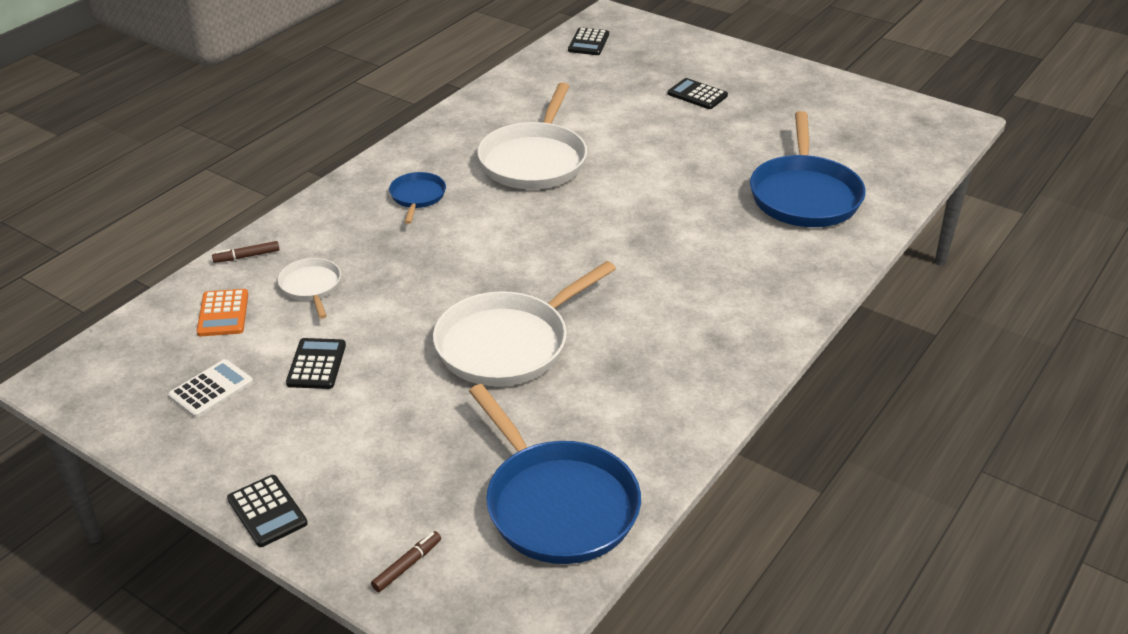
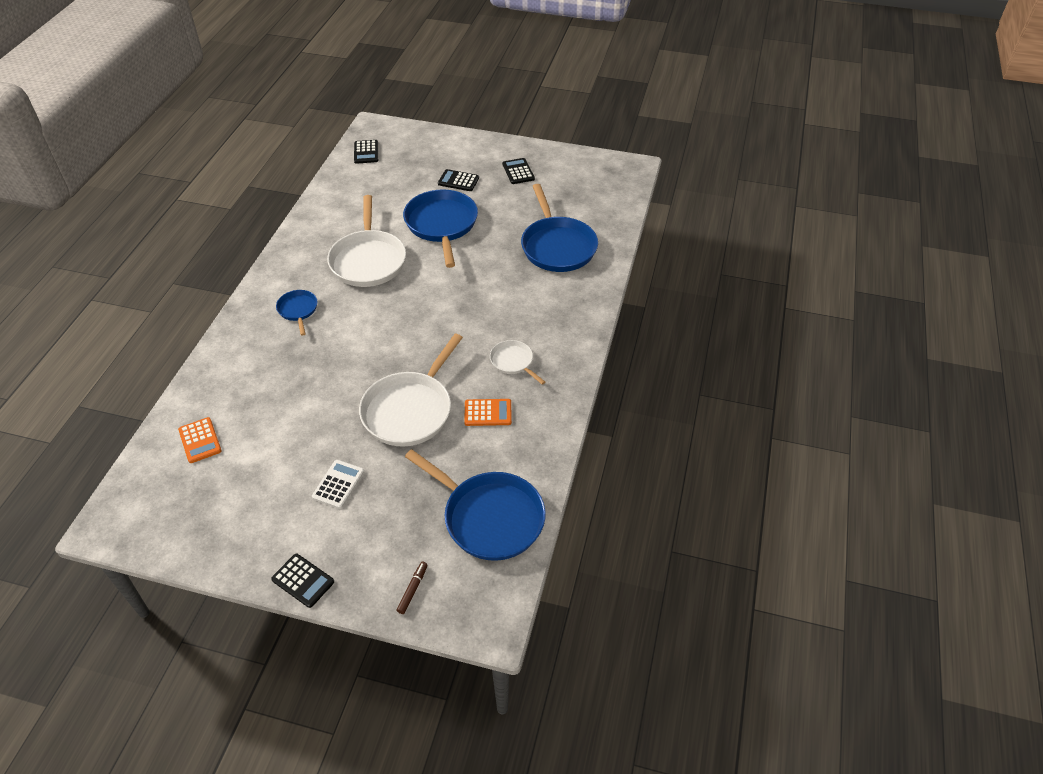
camera: 20 degrees left, 10 degrees up
white calculator [168,359,253,418] -> white calculator moved to [312,460,364,509]
brown marker [212,241,280,263] -> none
white pan [278,258,341,319] -> white pan moved to [490,340,545,385]
black calculator [286,338,346,389] -> black calculator moved to [502,158,535,184]
none -> blue pan [403,189,478,268]
none -> orange calculator [464,399,512,426]

